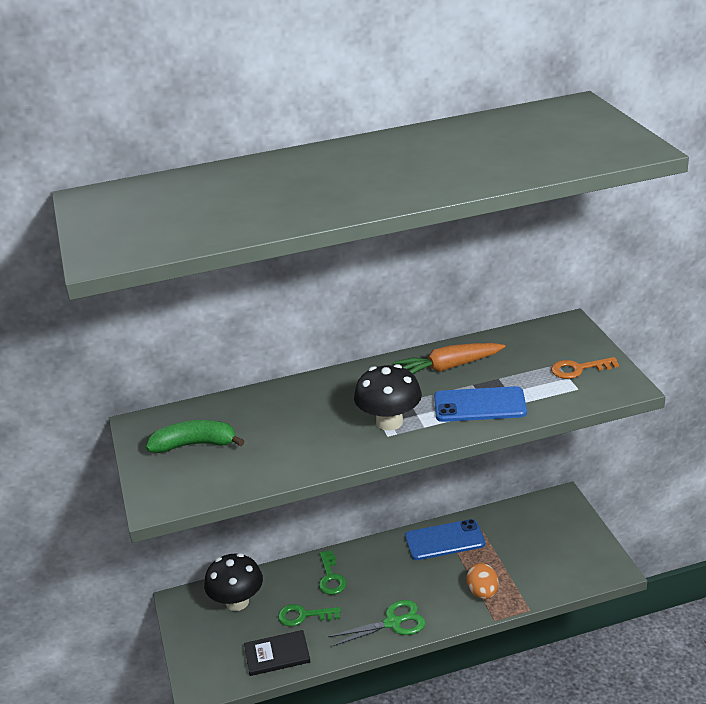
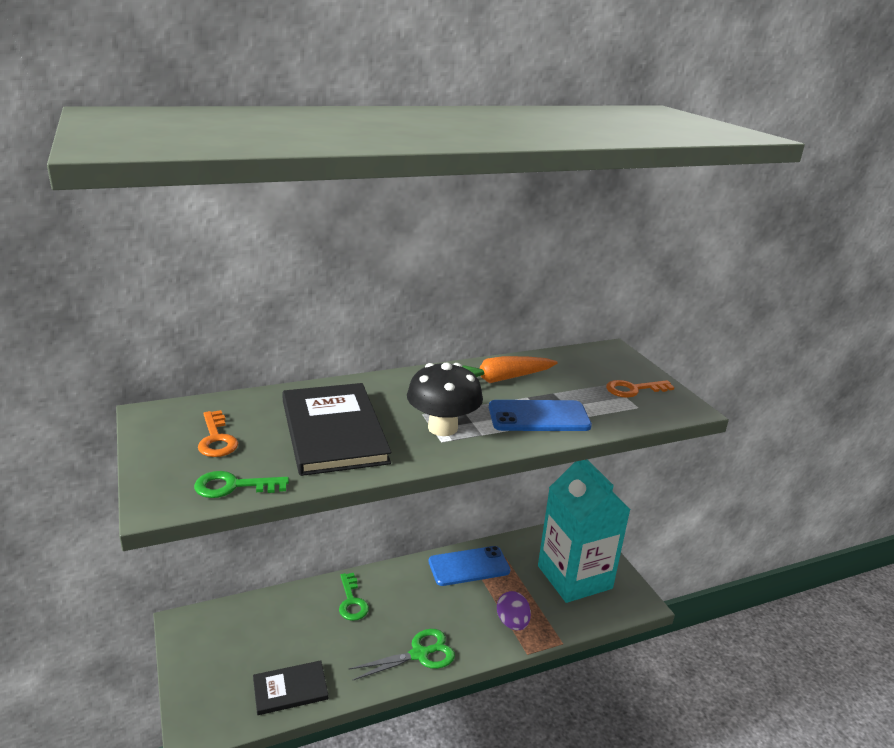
camera: 10 degrees left, 5 degrees down
green banana [146,420,244,453] -> orange key [198,410,238,457]
black mushroom [204,553,263,611] -> none
green key [278,604,341,627] -> green key moved to [194,471,289,498]
orange egg [466,563,499,599] -> purple egg [497,591,531,630]
none -> black book [282,383,391,476]
none -> turquoise carton [538,459,630,603]

